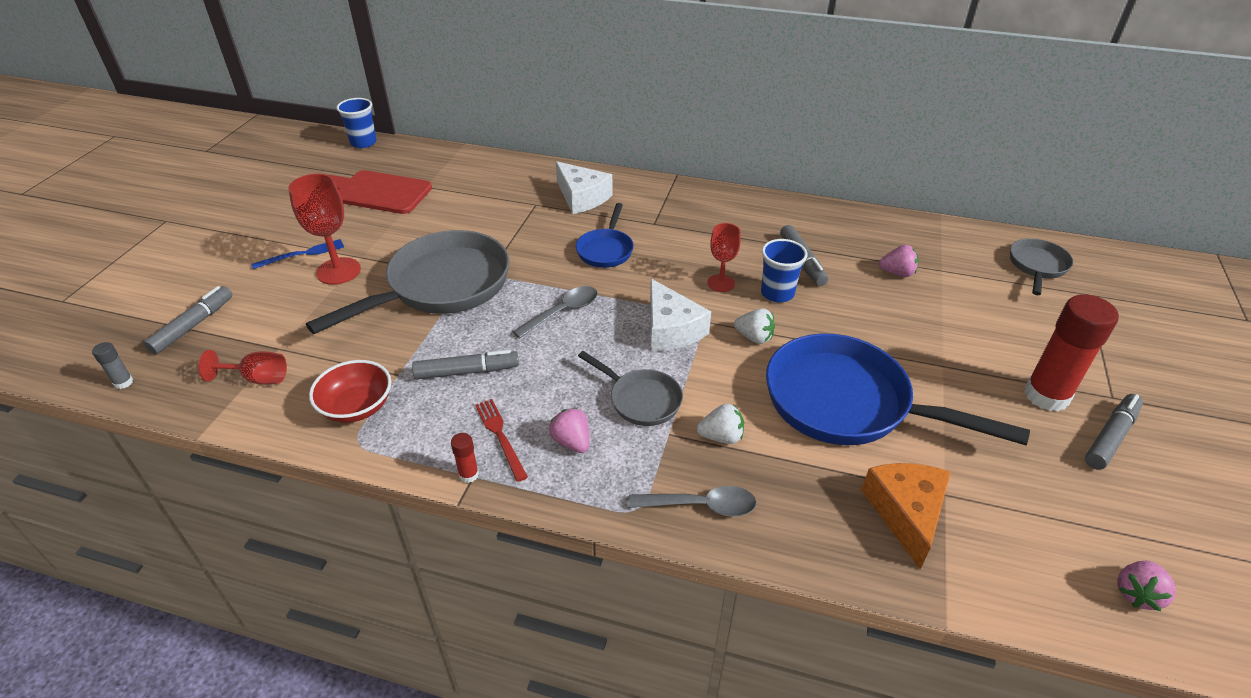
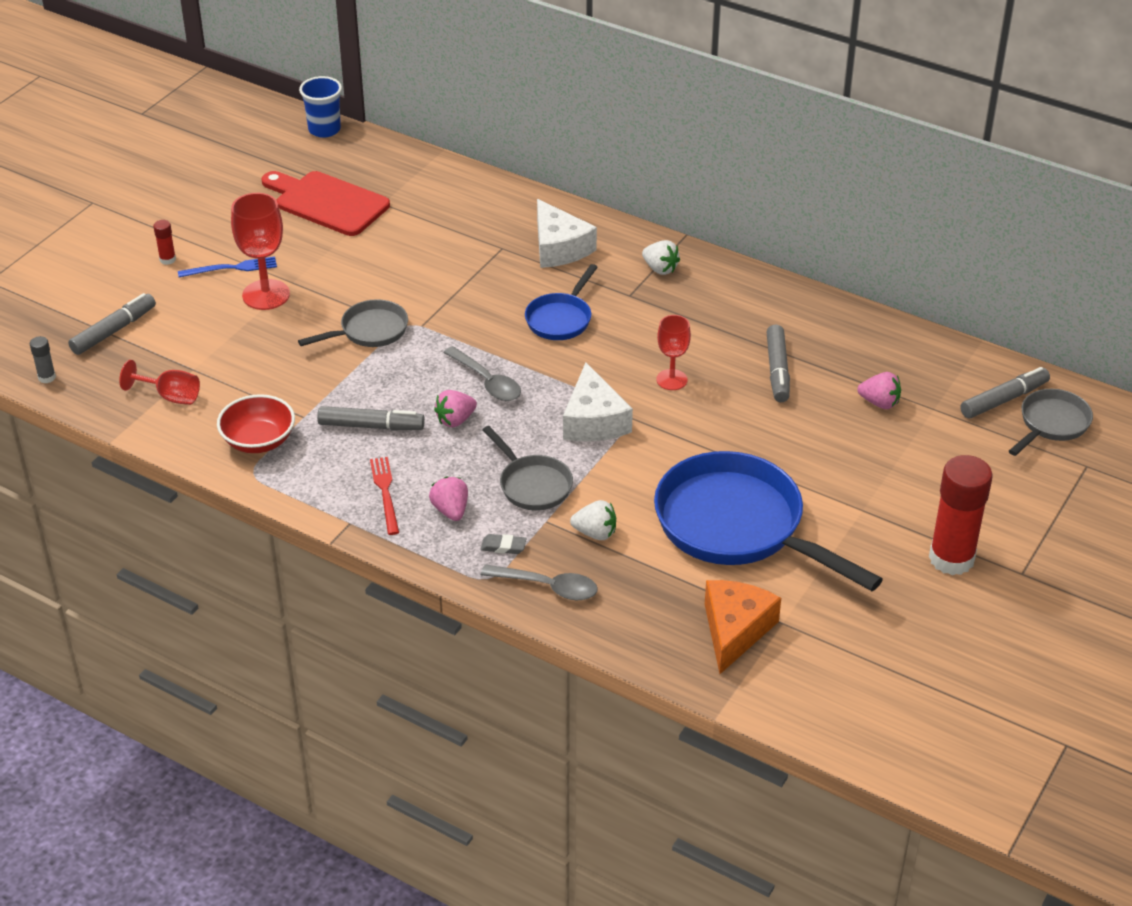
camera: 15 degrees right, 0 degrees up
grey pan [306,230,510,334] -> grey pan [298,299,408,347], size x0.50
red glue stick [451,433,479,483] -> red glue stick moved to [153,220,176,265]
grey spoon [512,286,598,338] -> grey spoon turned 75 degrees clockwise [444,346,521,401]
white strawberry [734,308,775,344] -> white strawberry moved to [642,240,680,275]
blue cup [761,239,807,302] -> none
grey marker [1085,394,1143,470] -> grey marker moved to [960,367,1050,418]
pink strawberry [1117,561,1176,611] -> pink strawberry moved to [434,390,477,427]
none -> grey eraser [481,534,526,554]

